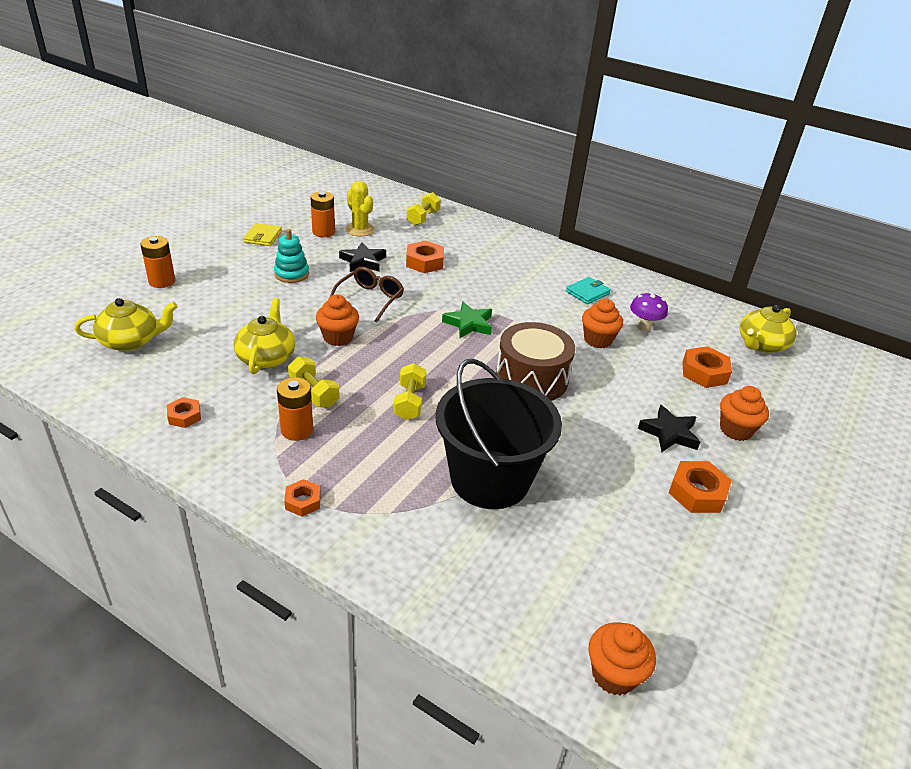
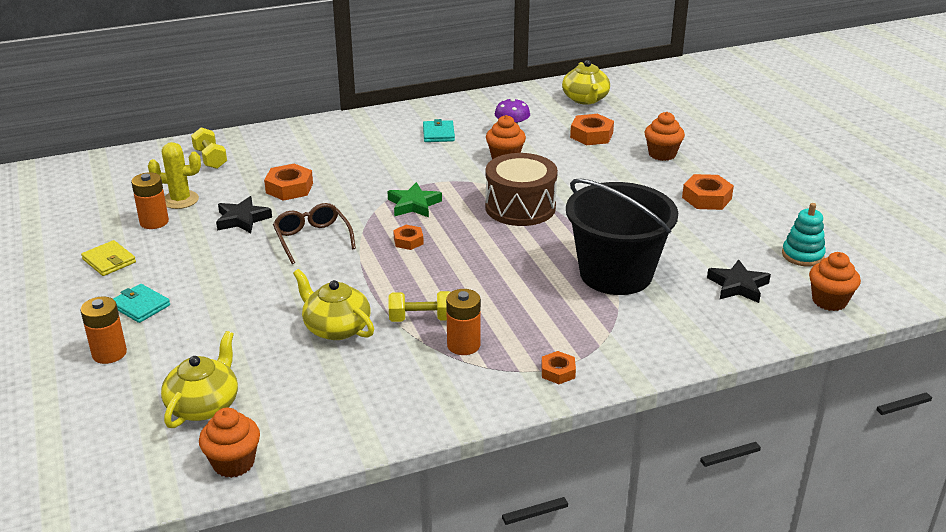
camera: 50 degrees left, 5 degrees down
orange nut [167,397,201,428] -> orange nut moved to [393,225,424,250]
turquoise stacking toy [274,229,309,283] -> turquoise stacking toy moved to [782,203,826,266]
orange cupcake [316,294,359,346] -> orange cupcake moved to [199,408,260,478]
yellow dumbbell [394,363,426,420] -> none
black star [638,404,700,452] -> black star moved to [707,259,771,303]
none -> turquoise wallet [113,284,170,323]

